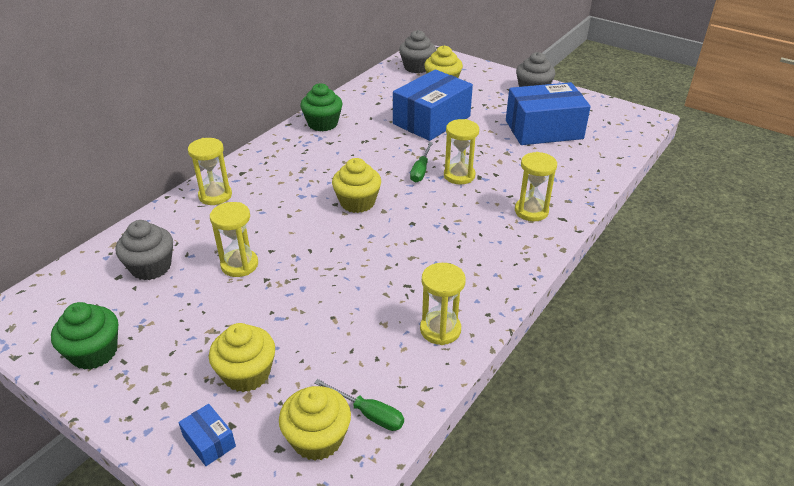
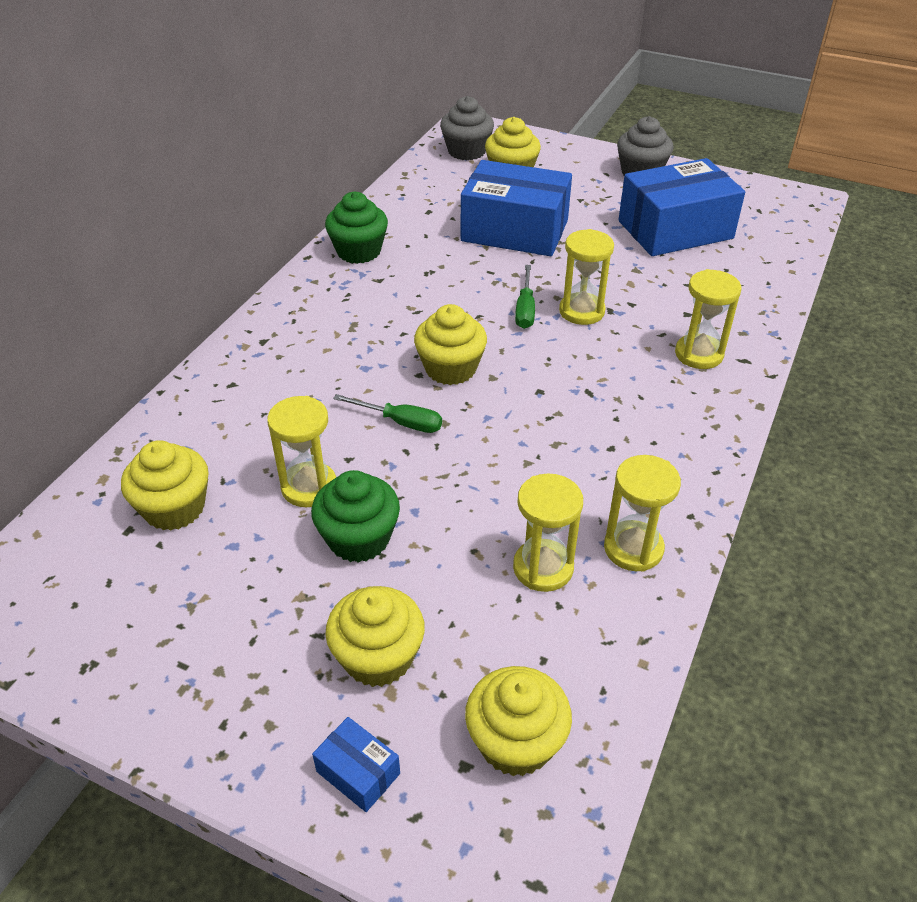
camera: 10 degrees left, 5 degrees up
green cupcake [51,302,118,370] -> green cupcake moved to [311,470,400,563]
grey cupcake [116,220,173,280] -> yellow cupcake [121,440,209,531]
yellow hourglass [188,138,232,205] -> yellow hourglass moved to [513,474,583,592]
green screwdriver [314,379,404,431] -> green screwdriver moved to [333,394,442,433]
blue box [393,69,473,141] -> blue box turned 75 degrees clockwise [461,160,572,256]

